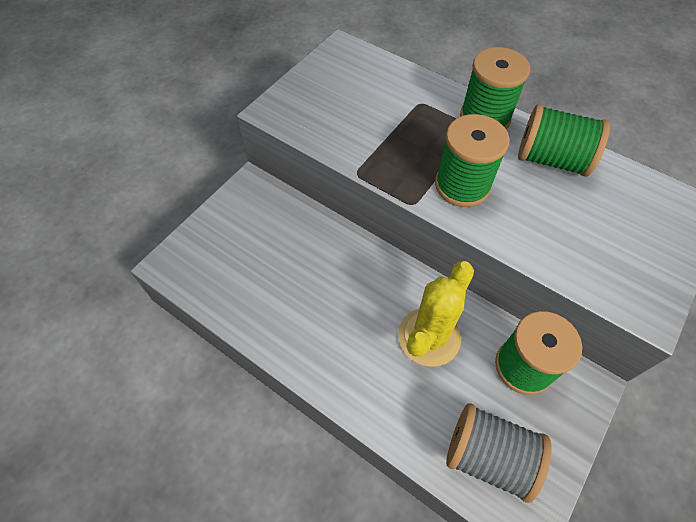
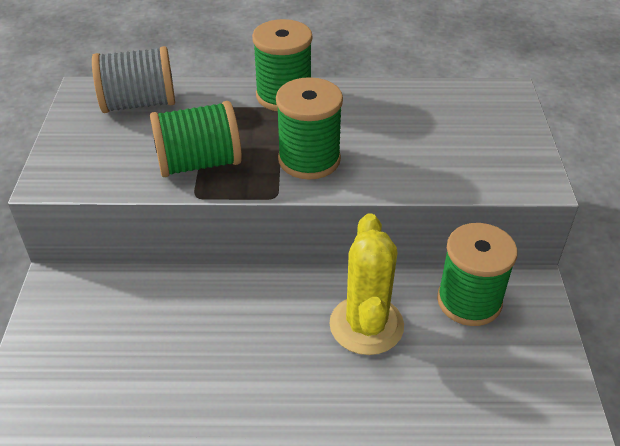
camera: 35 degrees left, 15 degrees down
grey spool [446,403,551,503] -> grey spool moved to [92,46,175,113]
green spool [518,104,610,177] -> green spool moved to [150,101,242,177]

